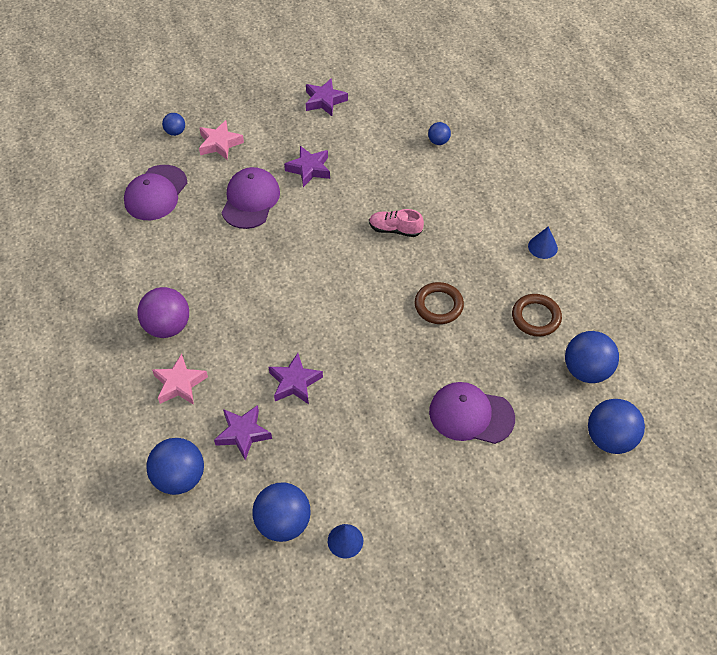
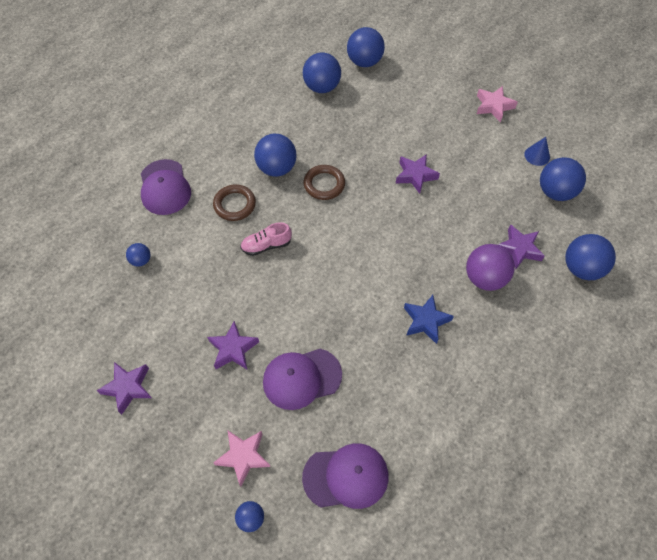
camera: 120 degrees left, 5 degrees up
purple ball [138,287,189,338] -> purple ball moved to [466,244,515,291]
pink star [152,354,208,405] -> pink star moved to [477,86,518,122]
purple star [268,353,323,404] -> purple star moved to [396,154,440,194]
pink shoe [369,209,424,237] -> pink shoe turned 90 degrees clockwise [240,222,292,256]
purple cap [429,382,515,444] -> purple cap moved to [141,159,191,215]
brown ring [512,294,562,337] -> brown ring moved to [213,184,256,221]
blue cone [528,226,558,259] -> none
none -> blue ball [254,134,297,177]
none -> blue star [404,295,454,344]

